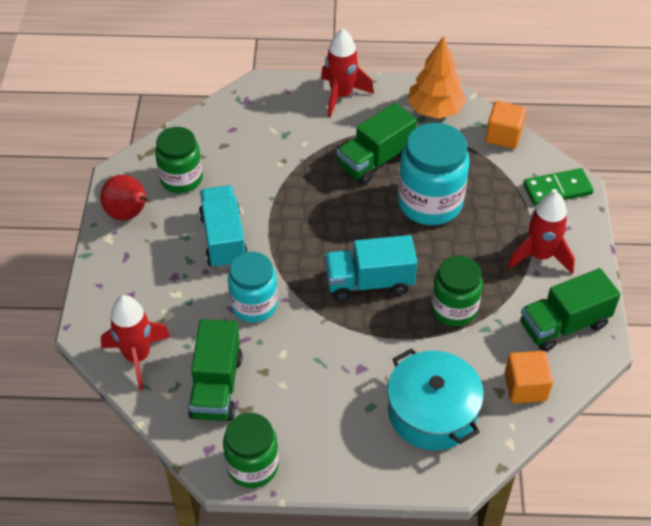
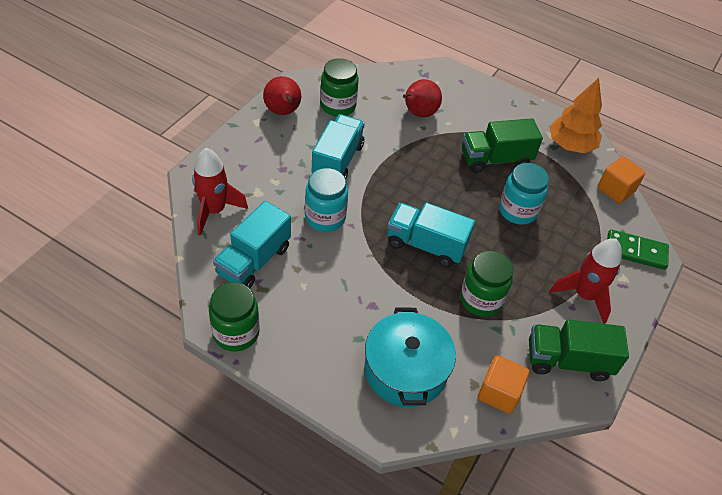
camera: 25 degrees right, 0 degrees up
green truck [188,319,242,421] -> turquoise truck [213,201,291,288]
red rocket [321,29,374,117] -> none
turquoise jar [398,123,470,225] -> turquoise jar [499,163,549,225], size x0.67
none -> red pear [403,79,442,117]

